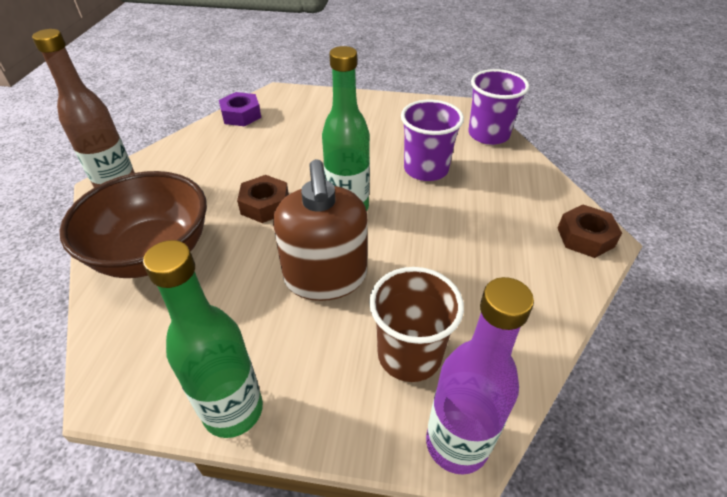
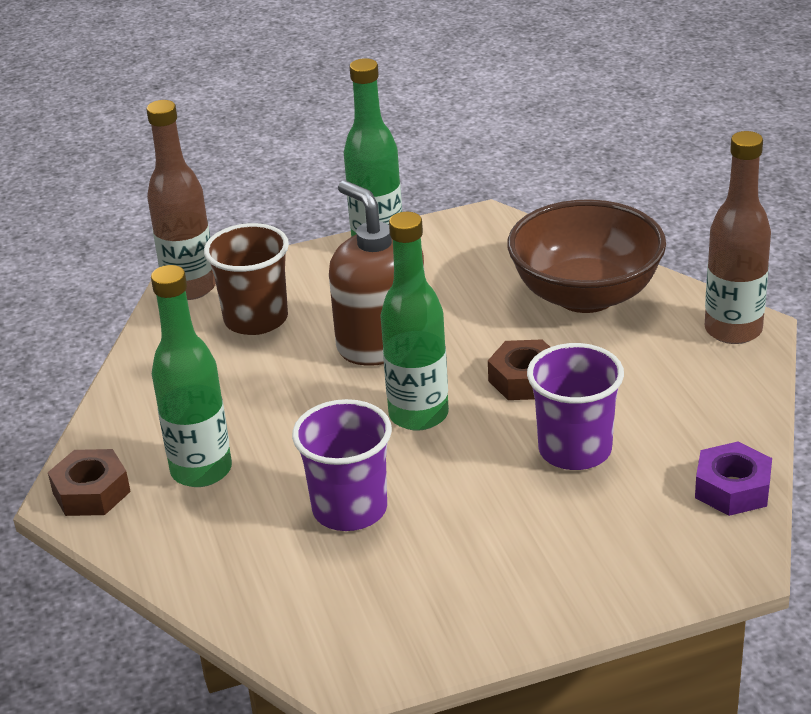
camera: 155 degrees right, 10 degrees down
purple bottle [426,277,534,475] -> brown bottle [147,100,216,300]
purple cup [468,69,529,145] -> purple cup moved to [527,343,624,470]
none -> green bottle [151,265,232,487]

